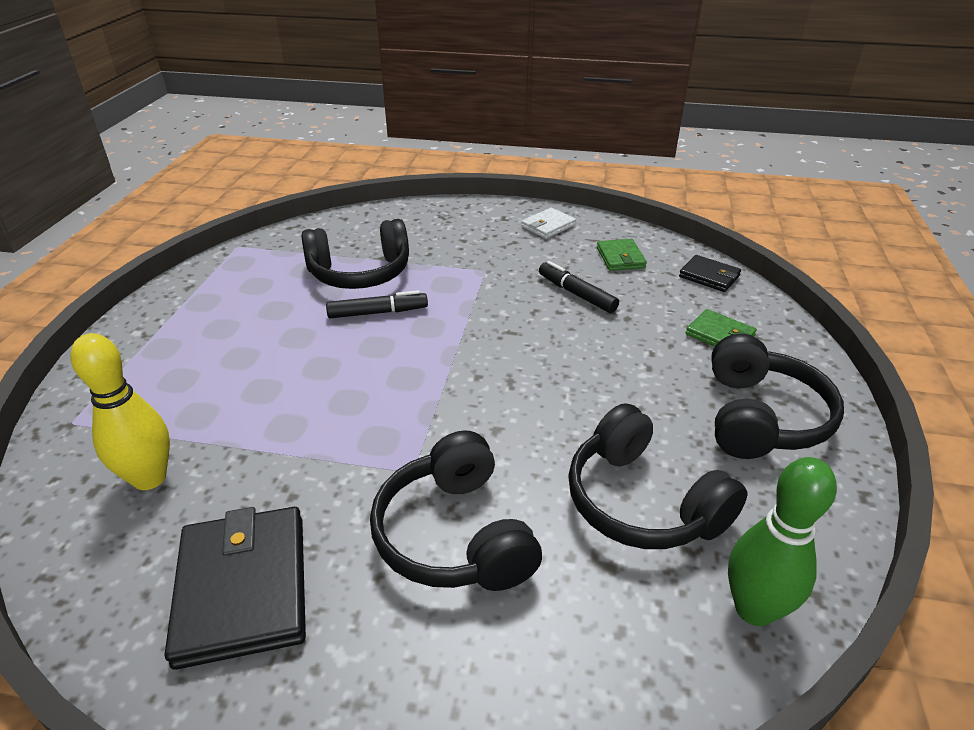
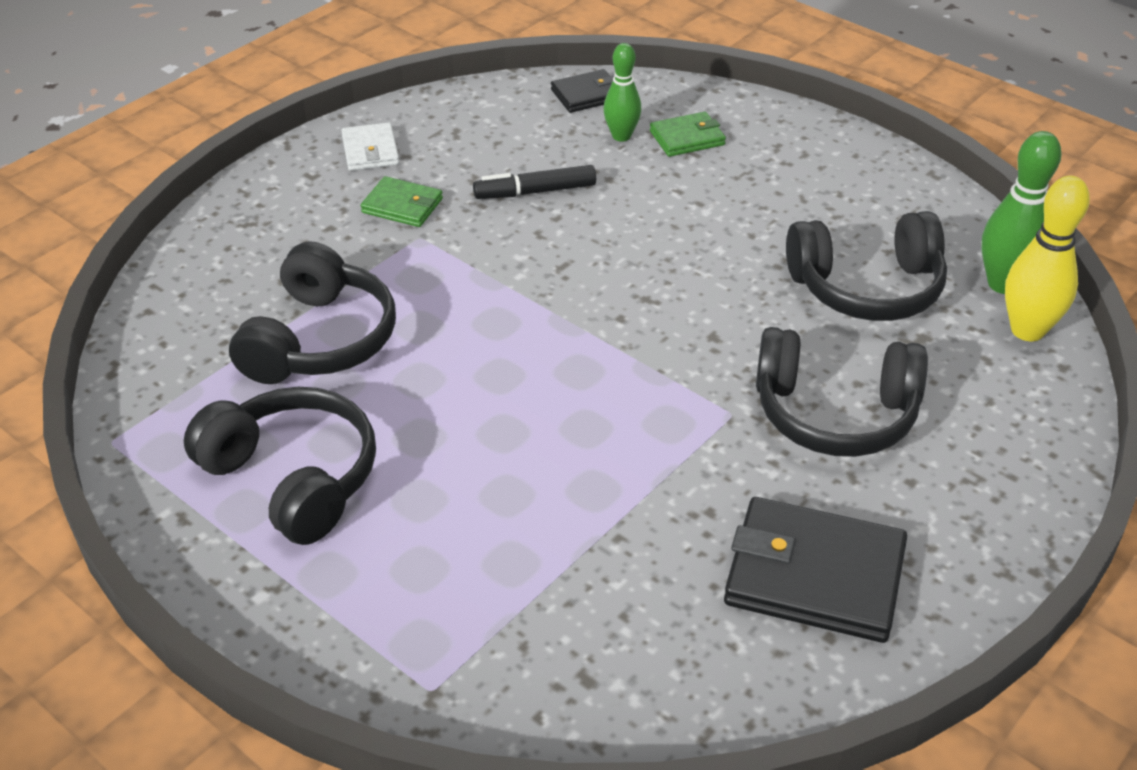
camera: 60 degrees left, 5 degrees up
yellow bowling pin [70,333,170,490] -> yellow bowling pin moved to [1005,176,1090,341]
black marker [326,290,428,318] -> none
green wallet [597,239,647,271] -> green wallet moved to [361,176,443,227]
black headphones [711,334,844,459] -> black headphones moved to [184,387,376,545]
none -> green bowling pin [603,43,642,142]

